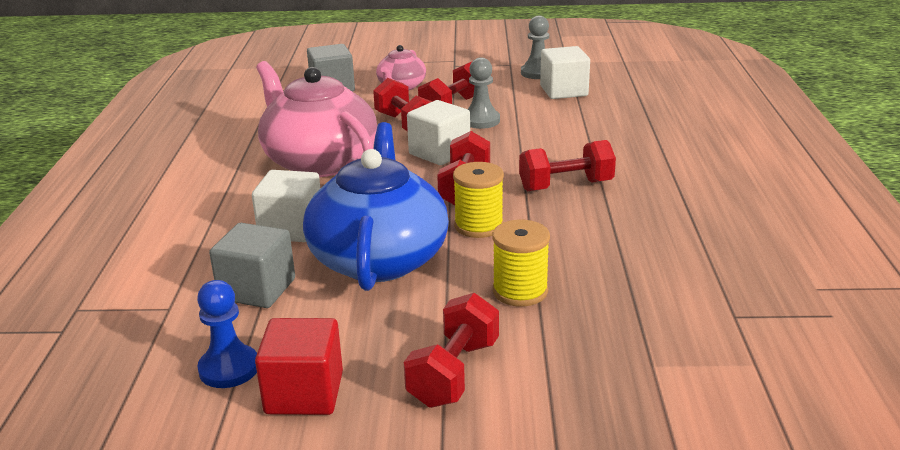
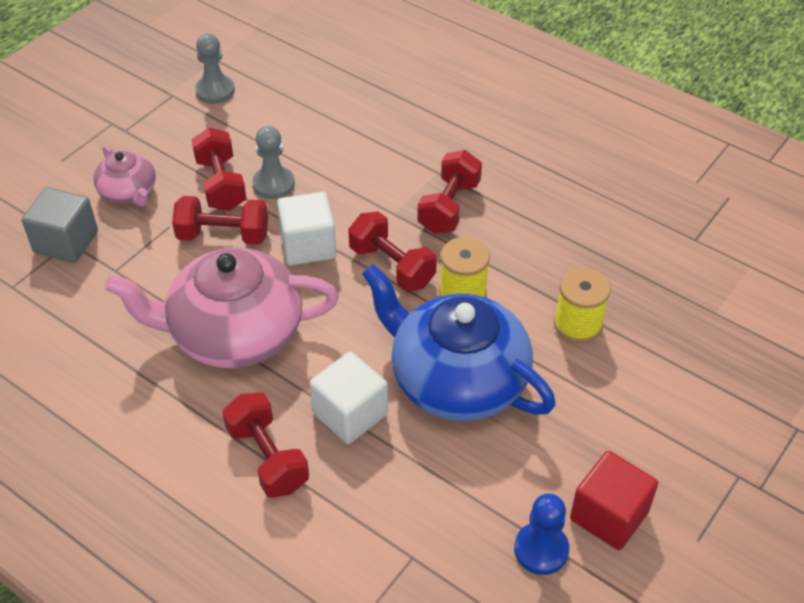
camera: 55 degrees left, 20 degrees up
grey cube [209,223,295,308] -> none
red dumbbell [404,293,499,408] -> red dumbbell moved to [222,392,309,498]
white cube [540,46,590,99] -> none

